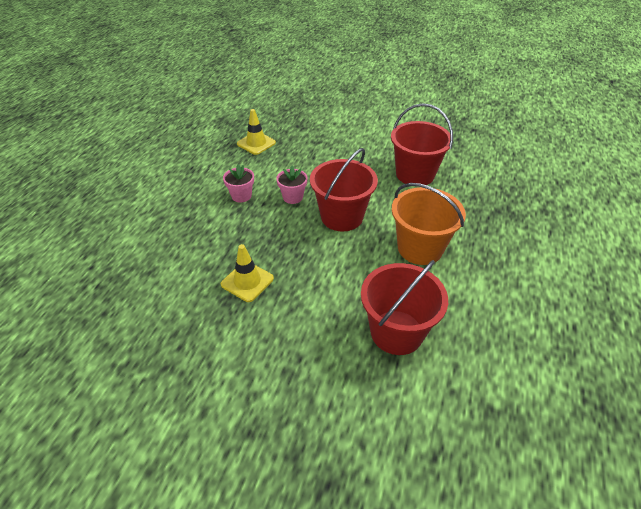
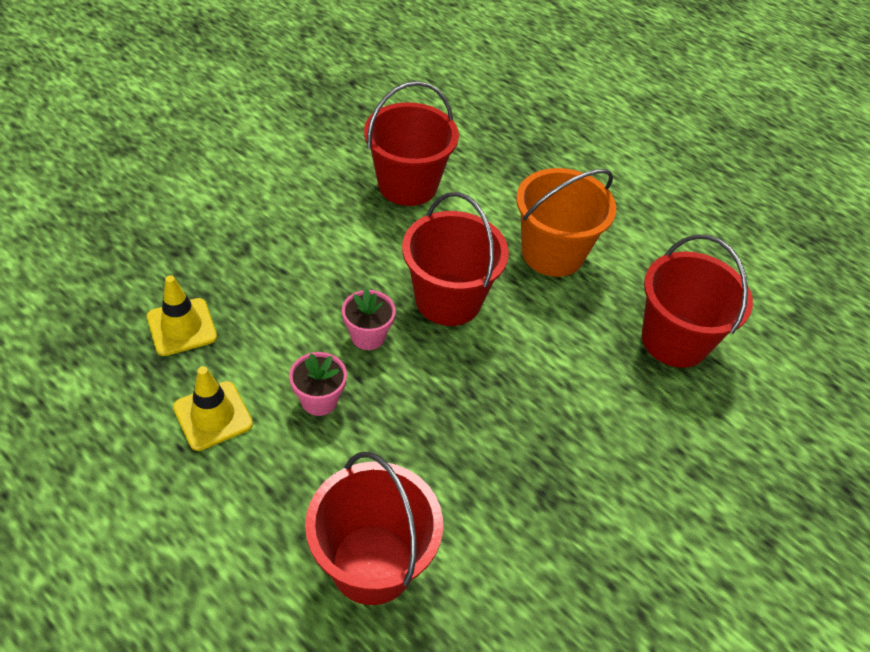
camera: 70 degrees left, 5 degrees up
yellow traffic cone [221,244,274,302] -> yellow traffic cone moved to [173,366,253,451]
none -> red bucket [305,452,443,605]

